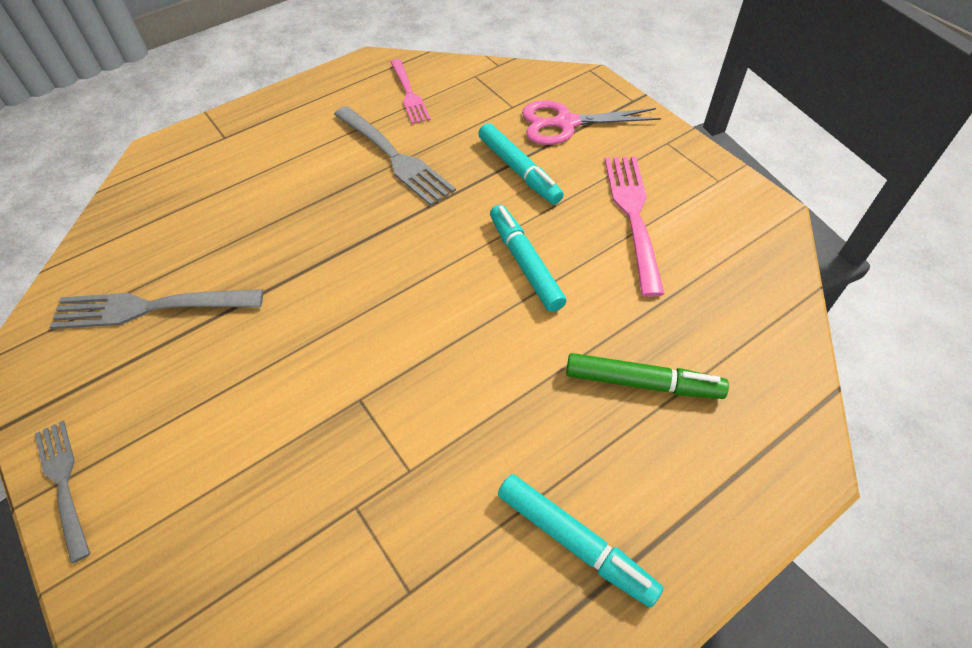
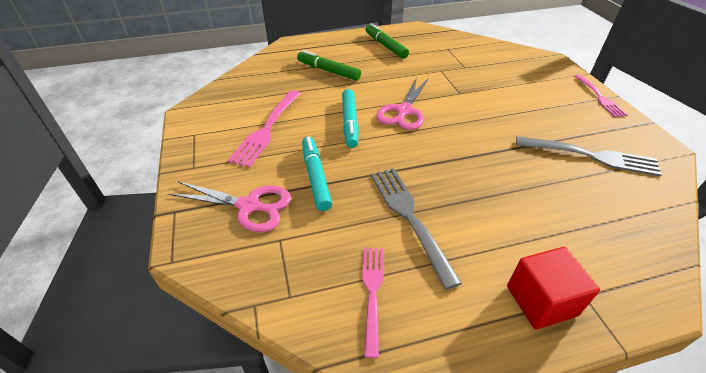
camera: 160 degrees left, 10 degrees down
grey fork [35,421,90,564] -> pink fork [574,74,628,117]
turquoise marker [498,474,663,608] -> green marker [365,23,409,59]
none -> pink scissors [376,77,429,130]
none -> red cube [507,247,600,329]

